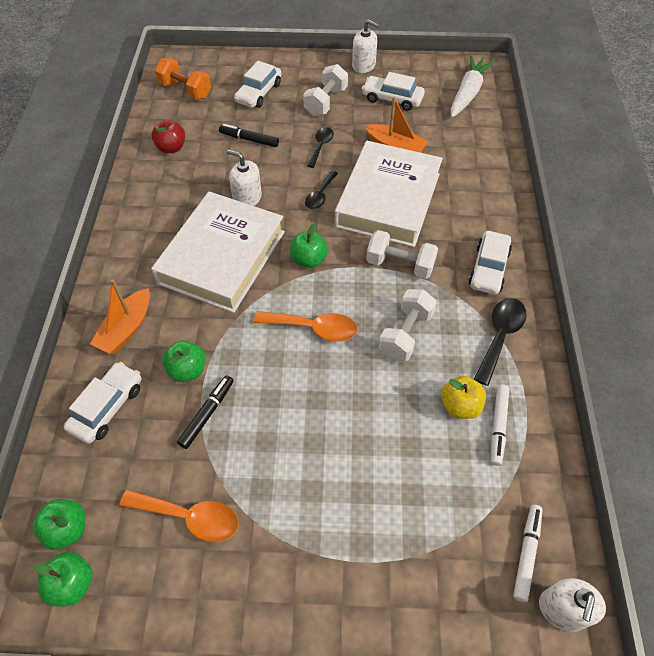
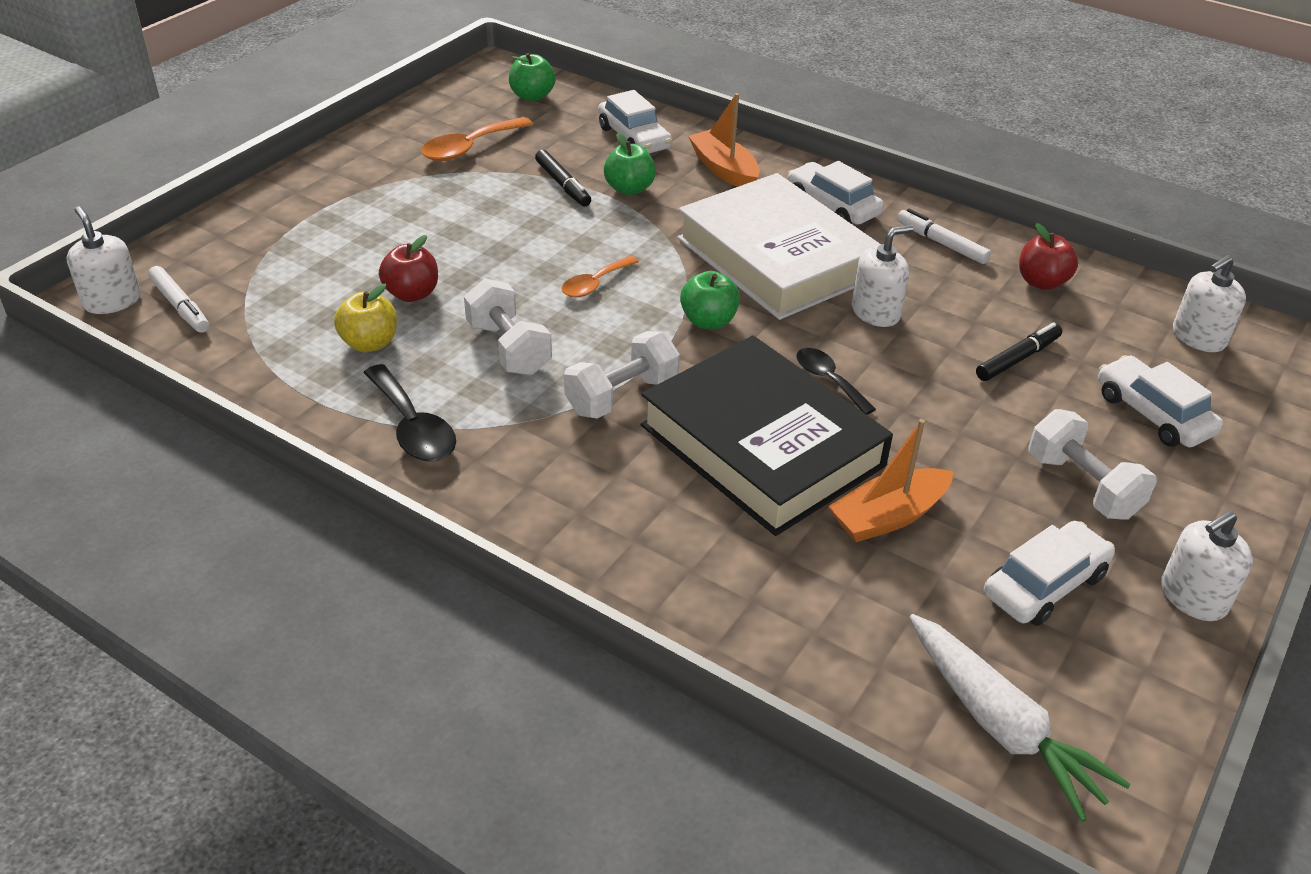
camera: 120 degrees right, 15 degrees down
green apple [34,551,93,606] -> none
orange dumbbell [155,58,211,100] -> white soap dispenser [1173,255,1246,352]
orange spoon [254,311,357,342] -> orange spoon [562,256,639,298], size x0.66
black spoon [307,127,334,168] -> none
white book [335,141,443,247] -> black book [641,336,893,536]
white car [469,231,512,295] -> white car moved to [787,161,884,225]
white marker [491,385,510,466] -> white marker moved to [897,208,991,264]
none -> red apple [379,235,438,302]

